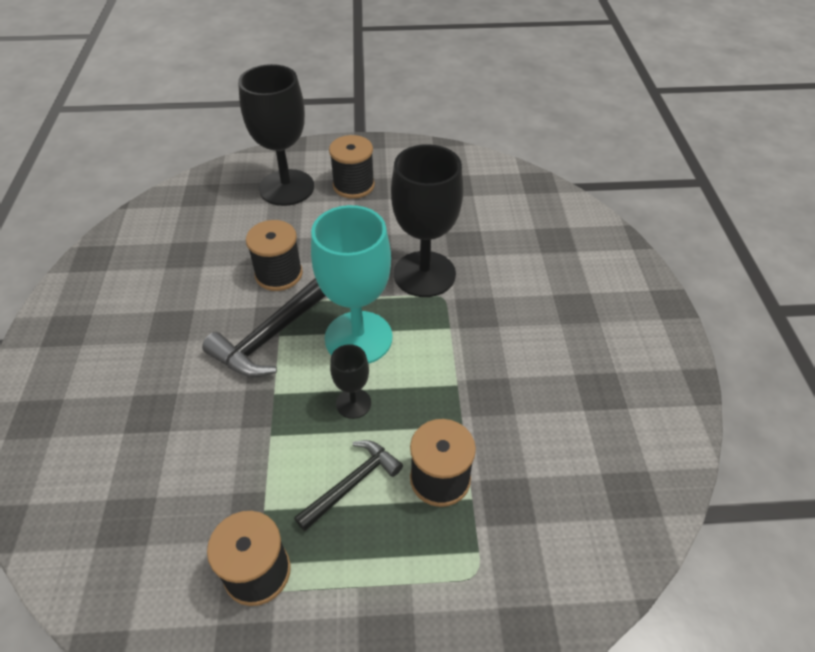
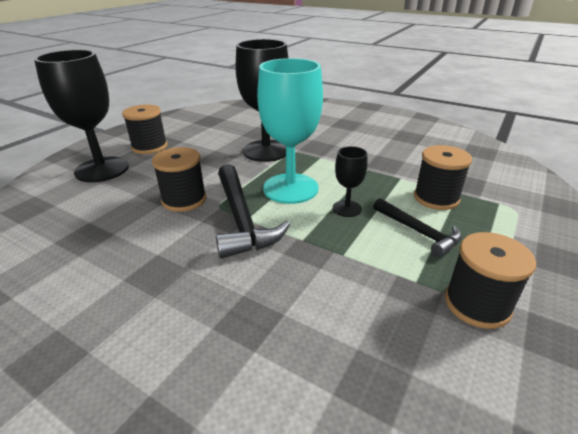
camera: 55 degrees left, 15 degrees down
black hammer [294,440,403,531] -> black hammer turned 150 degrees clockwise [373,198,462,257]

